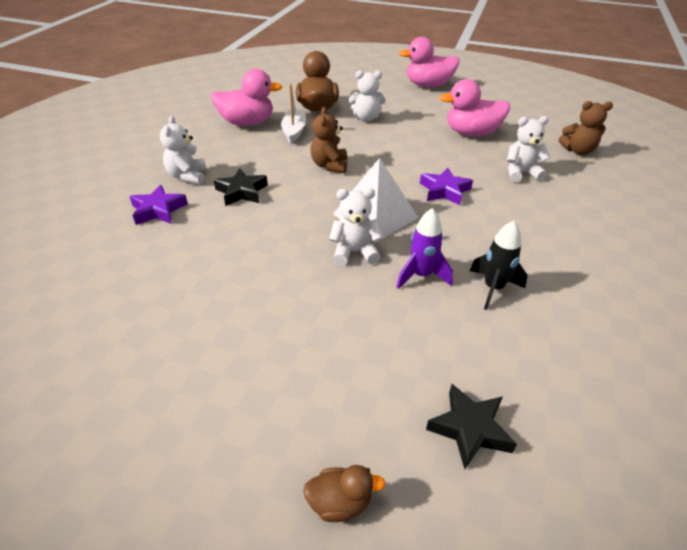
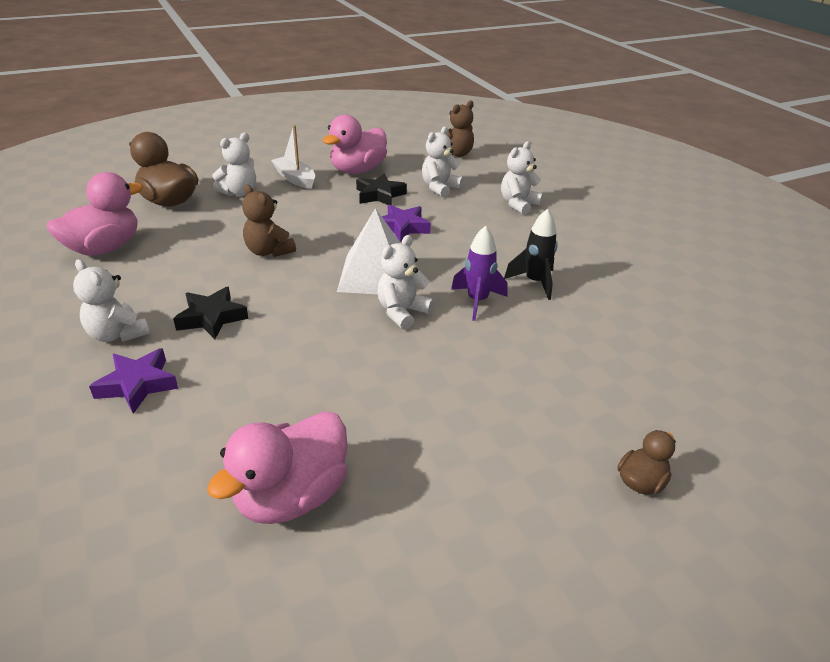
camera: 45 degrees left, 5 degrees down
white boat [281,84,306,144] -> white boat moved to [271,125,315,189]
pink duck [399,37,459,87] -> pink duck moved to [207,411,348,524]
black star [426,384,517,469] -> black star moved to [356,174,407,205]
none -> white teddy bear [501,141,543,215]

